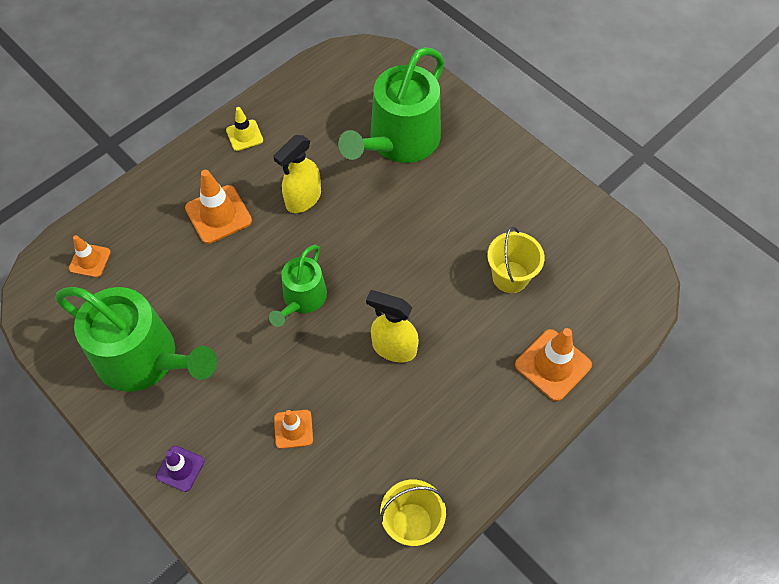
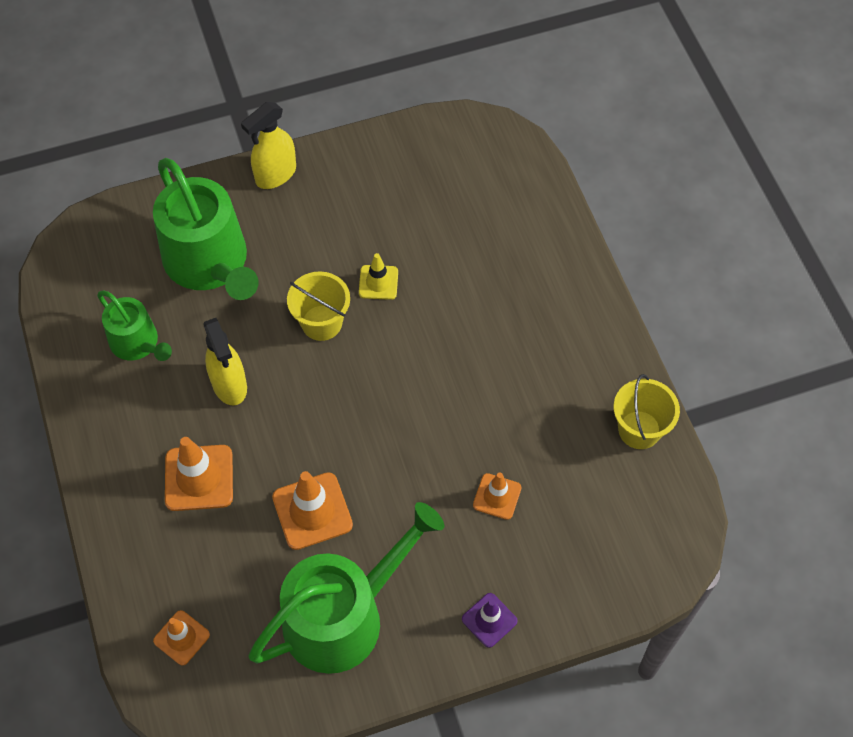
camera: 65 degrees left, 0 degrees up
yellow traffic cone [226,107,263,151] -> yellow traffic cone moved to [359,253,398,300]
green watering can [269,245,327,327] -> green watering can moved to [97,291,172,361]
yellow spray bottle [366,290,419,362] -> yellow spray bottle moved to [241,102,296,189]
yellow bucket [487,227,545,293] -> yellow bucket moved to [287,271,350,341]
orange traffic cone [515,328,592,401] -> orange traffic cone moved to [272,471,353,550]

